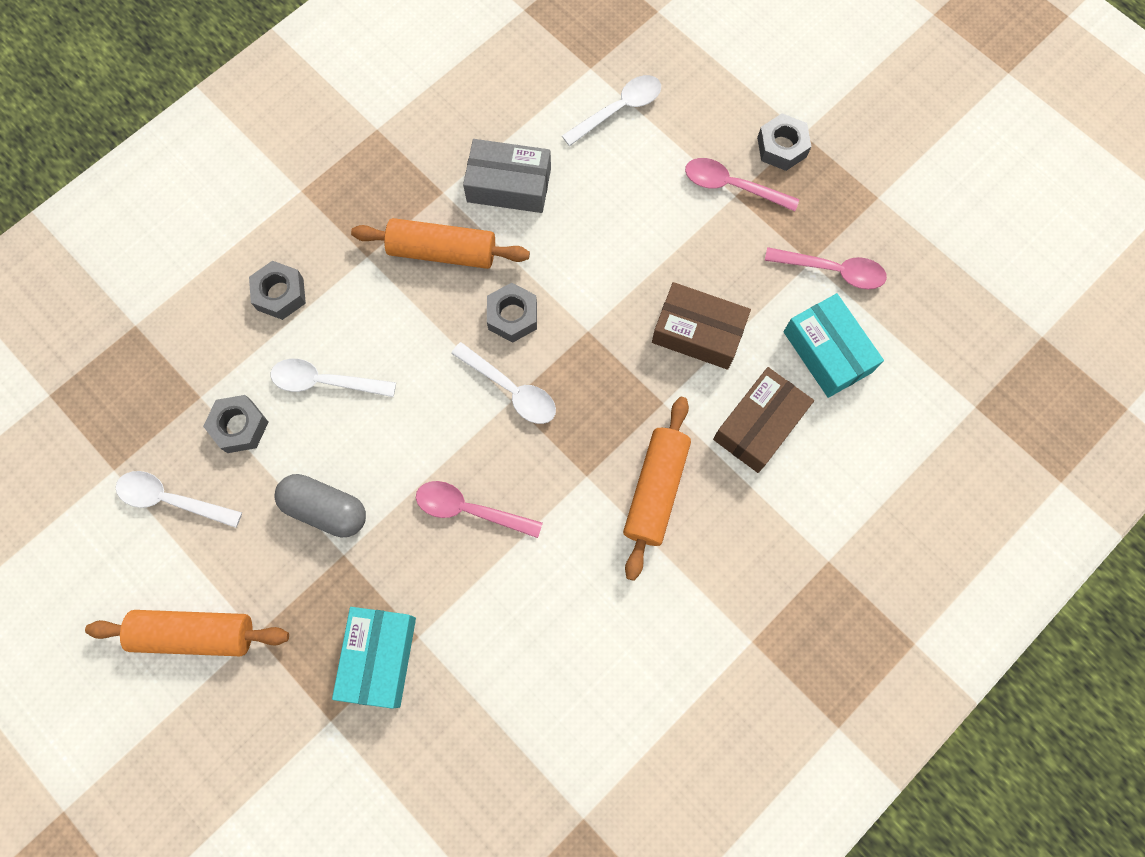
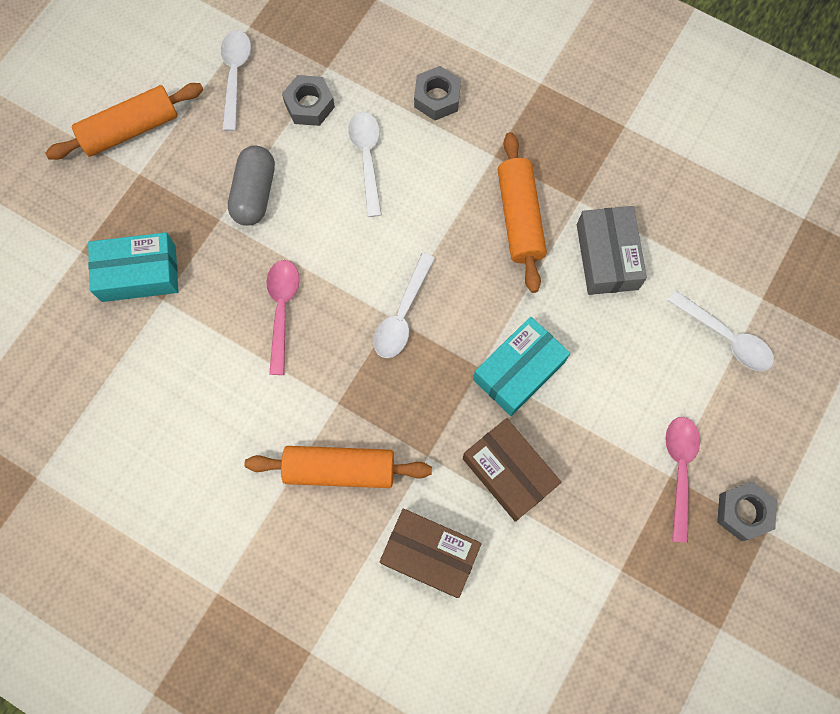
camera: 75 degrees right, 0 degrees up
orange rolling pin [85,610,289,656] -> orange rolling pin turned 75 degrees clockwise [45,83,203,160]
grey nut [487,283,537,343] -> none
brown box [652,282,751,370] -> brown box turned 45 degrees counterclockwise [463,418,562,522]
pink spoon [765,247,887,289] -> none
turquoise box [783,293,884,398] -> turquoise box moved to [473,317,570,416]

